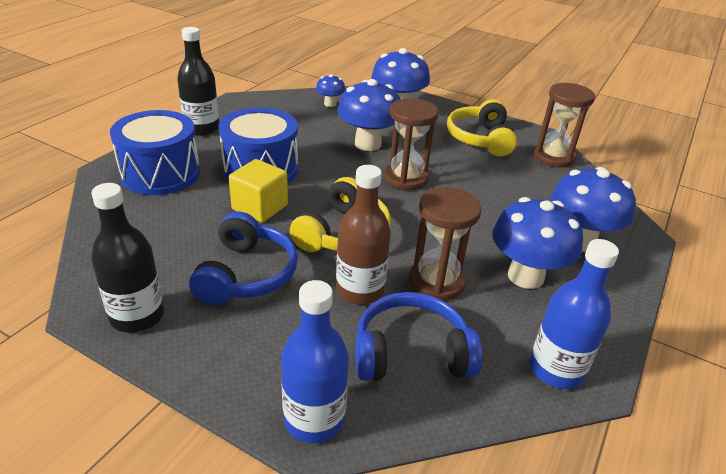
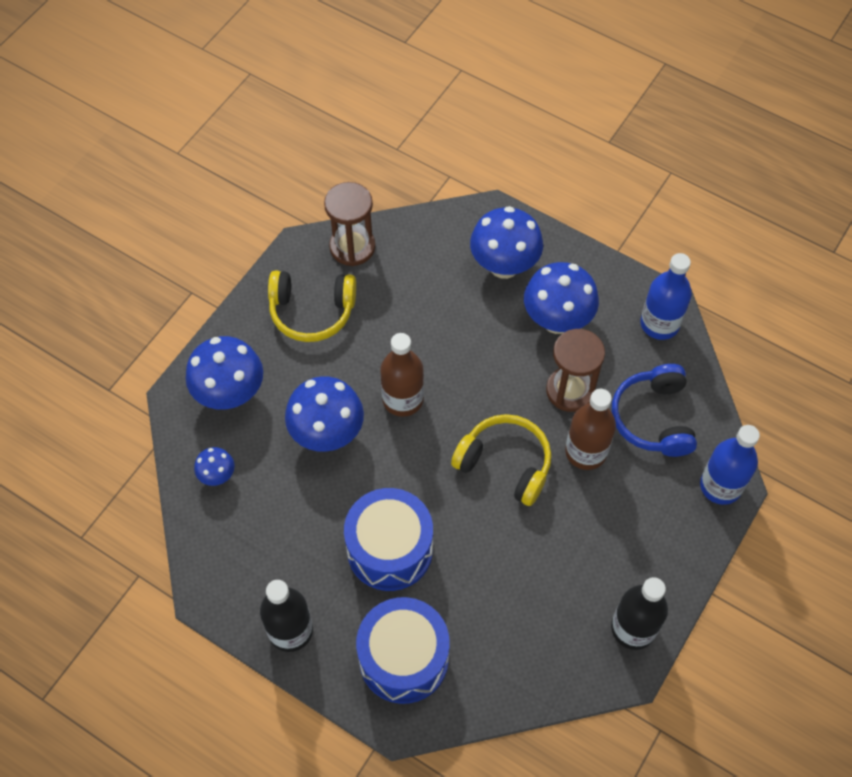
camera: 85 degrees left, 25 degrees up
blue headphones [189,212,298,305] -> none
yellow cube [229,159,288,223] -> none
brown hourglass [384,98,438,190] -> brown bottle [380,333,424,417]

